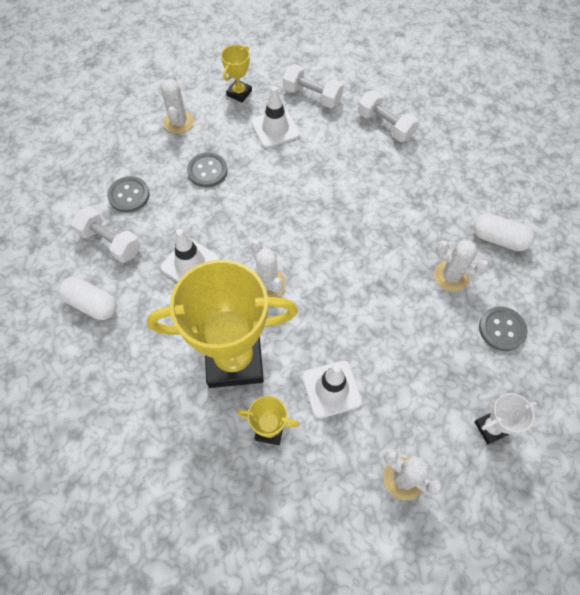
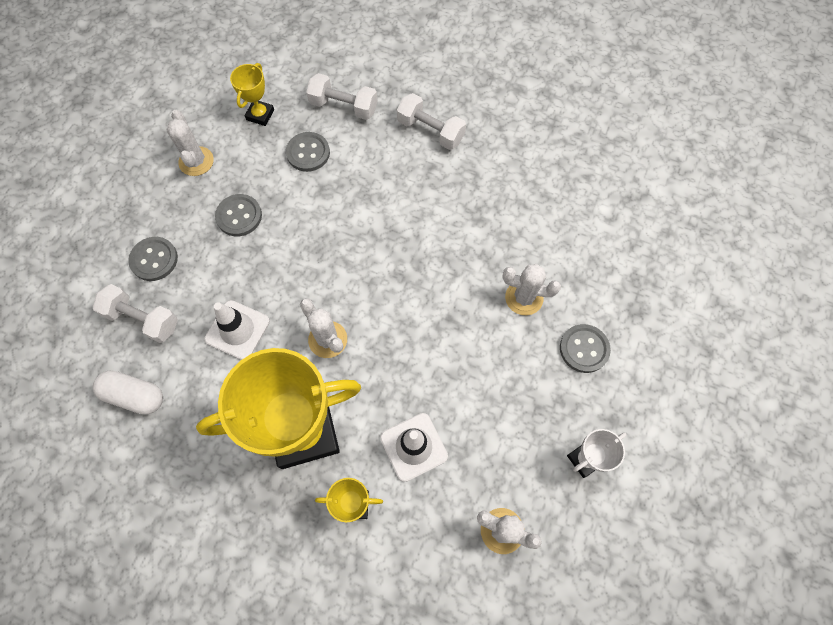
camera: 10 degrees left, 5 degrees up
white traffic cone [251,86,300,148] -> grey button [286,132,330,172]
white capsule [473,213,534,251] -> none

